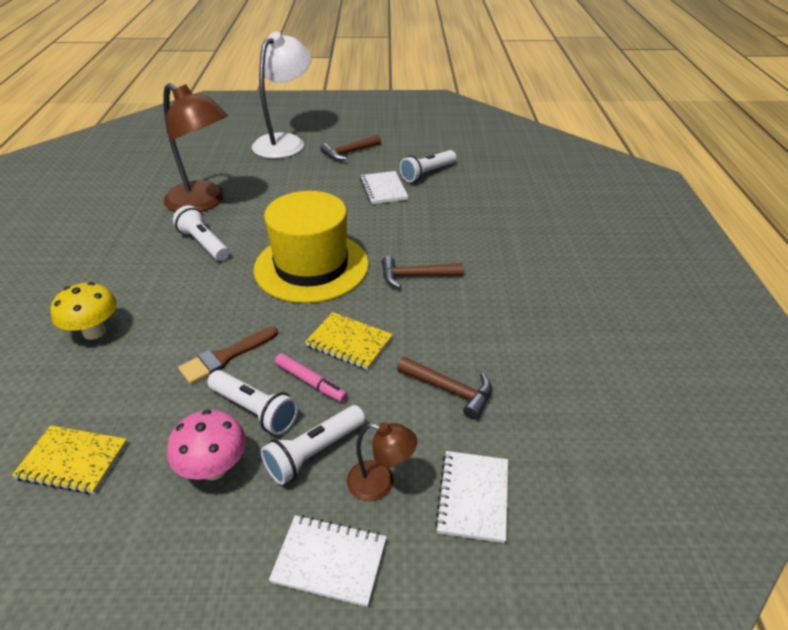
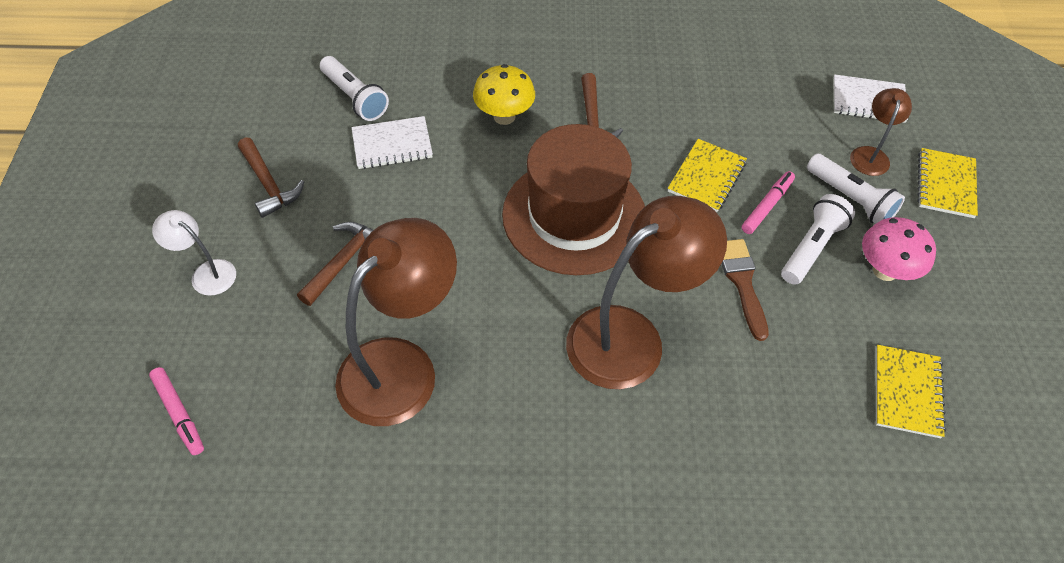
camera: 90 degrees left, 15 degrees up
yellow mushroom [51,282,117,340] -> yellow mushroom moved to [473,64,535,125]
white flashlight [173,205,229,261] -> none
brown brush [178,327,278,384] -> brown brush turned 150 degrees counterclockwise [722,239,769,341]
white lamp [252,32,311,159] -> white lamp [152,210,236,296], size x0.48
yellow hat [254,191,369,303] -> brown hat [502,124,645,275]
white notebook [269,515,386,607] -> yellow notebook [917,148,978,218]
brown hammer [397,357,492,419] -> brown hammer moved to [297,222,373,306]
none -> pink marker [149,367,204,455]
none -> brown lamp [566,196,727,389]

